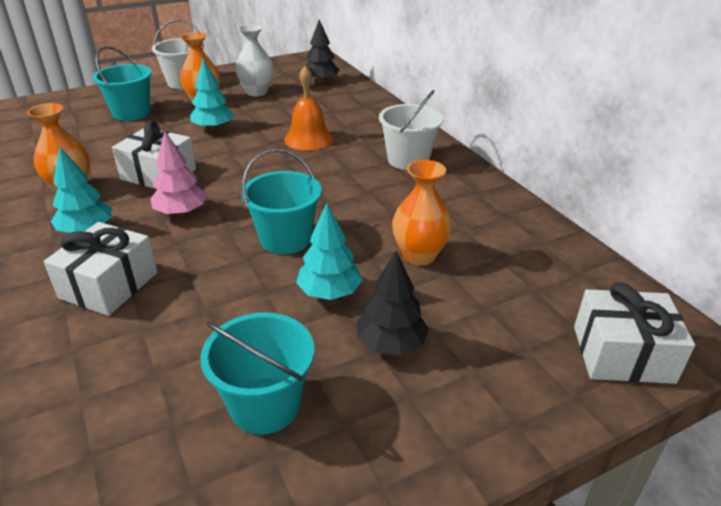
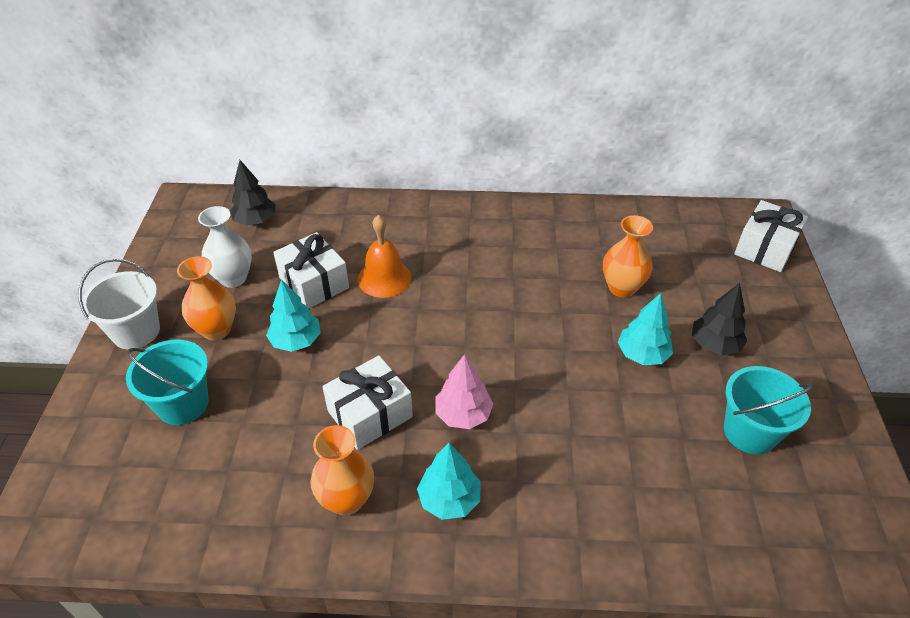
camera: 60 degrees left, 10 degrees up
white gift [44,222,157,316] -> white gift moved to [273,232,349,309]
turquoise bucket [241,148,322,254] -> none
white bucket [379,90,443,170] -> none

